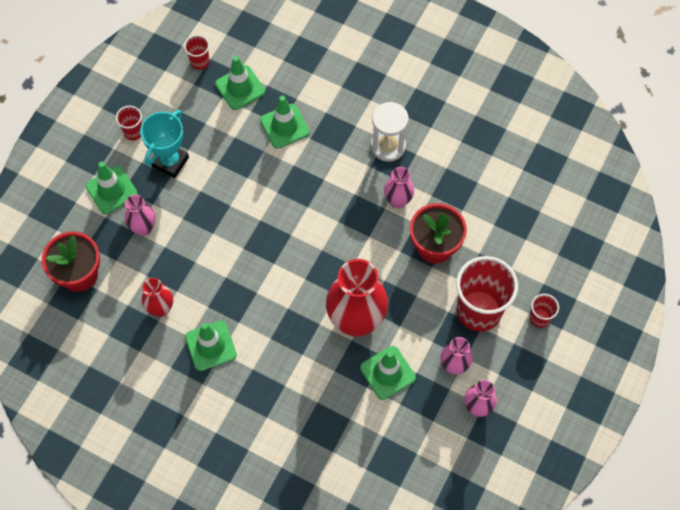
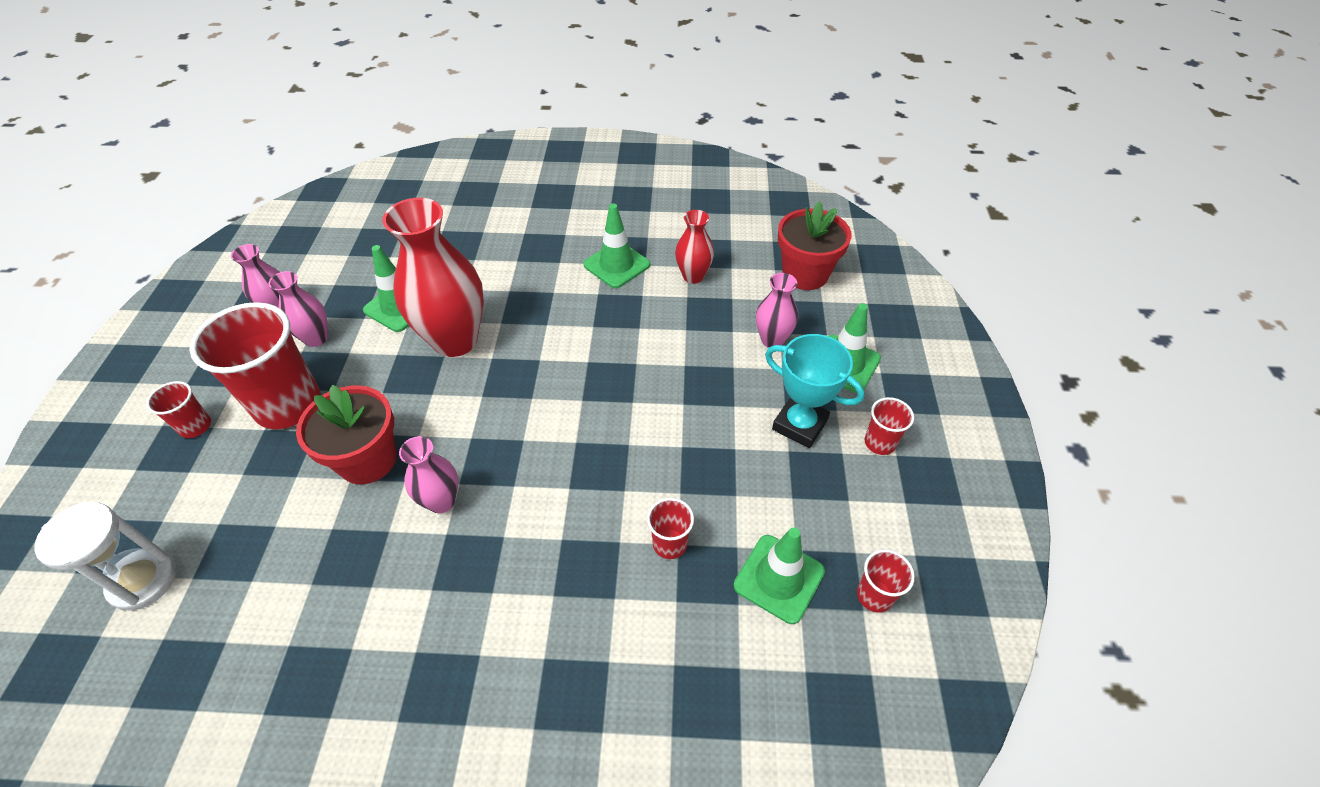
camera: 155 degrees right, 15 degrees down
turquoise trophy [140,110,189,178] -> turquoise trophy turned 60 degrees counterclockwise [765,334,865,448]
green traffic cone [260,96,310,149] -> red cup [647,498,694,559]
white hourglass [371,102,409,162] -> white hourglass moved to [34,502,176,610]

